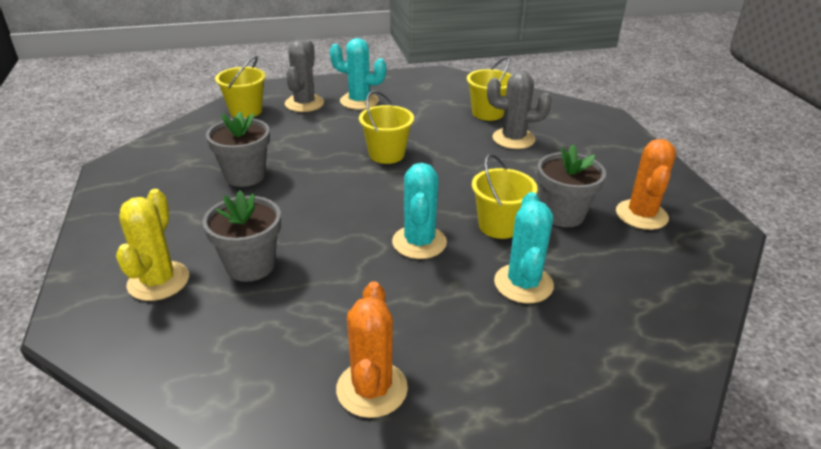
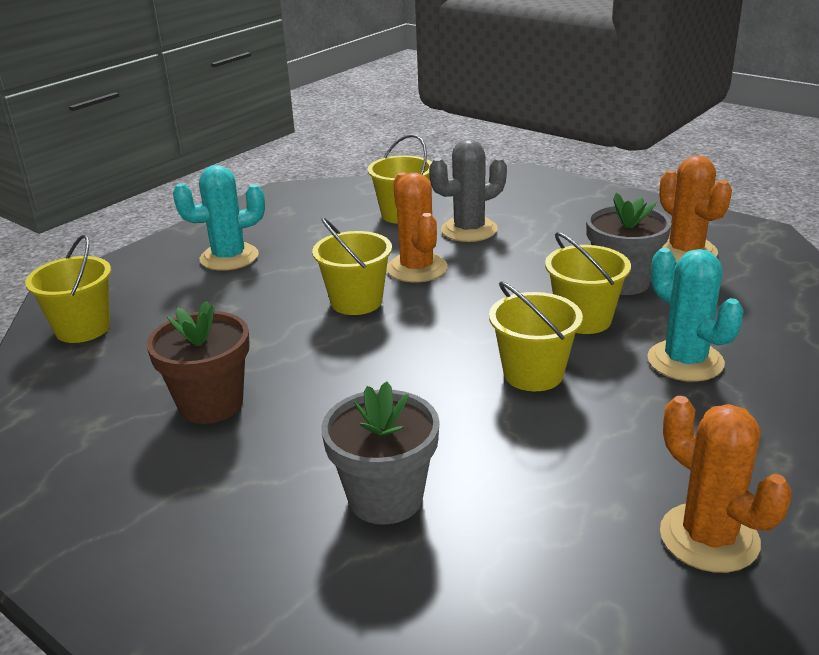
camera: 35 degrees left, 5 degrees down
yellow cactus [116,189,189,301] -> none
grey flower pot [206,111,270,187] -> brown flower pot [147,301,250,424]
grey cactus [285,40,324,112] -> none
turquoise cactus [392,163,447,259] -> yellow bucket [489,281,583,391]
none -> orange cactus [387,172,448,282]

